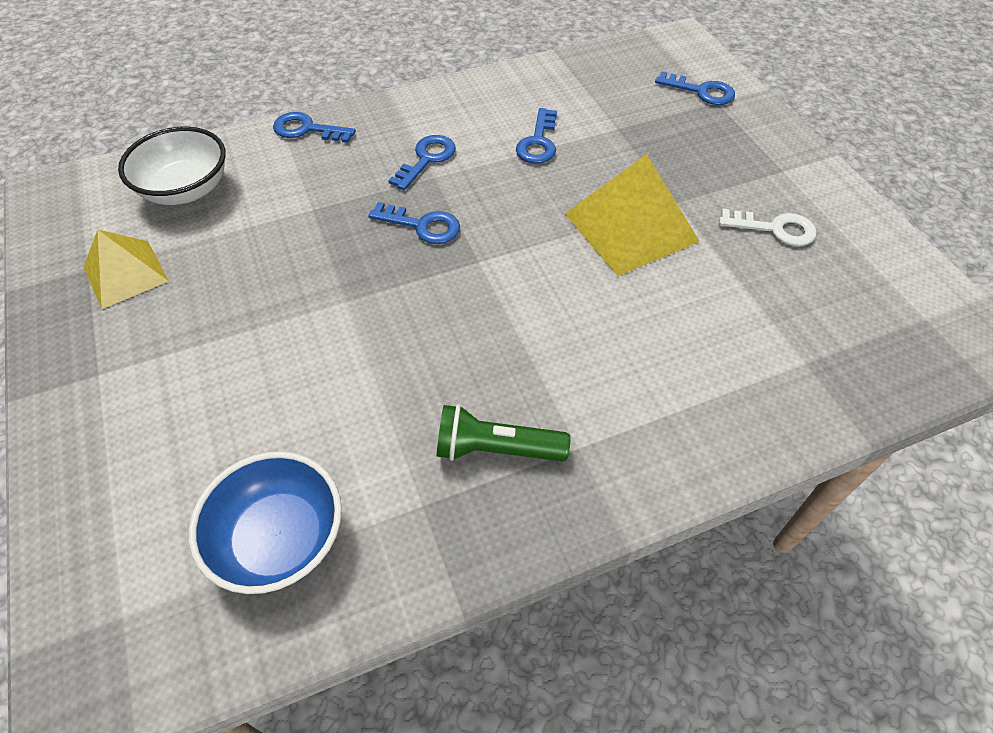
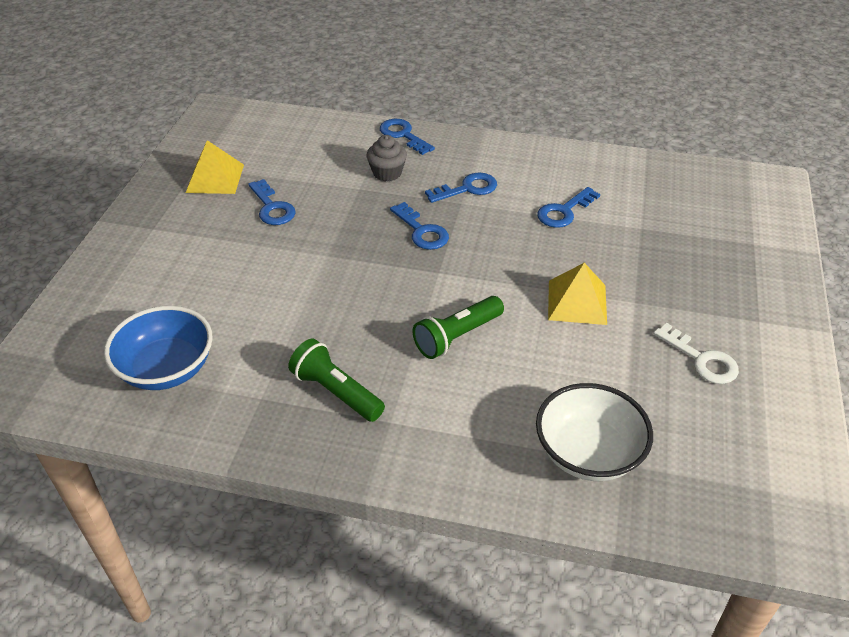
camera: 35 degrees right, 10 degrees down
white bowl [118,127,226,205] -> white bowl moved to [536,383,653,481]
yellow pyramid [564,154,700,276] -> yellow pyramid [548,263,607,325], size x0.65
blue key [655,71,735,105] -> blue key moved to [248,179,296,225]
none -> grey cupcake [367,135,407,181]
none -> green flashlight [413,296,504,359]

